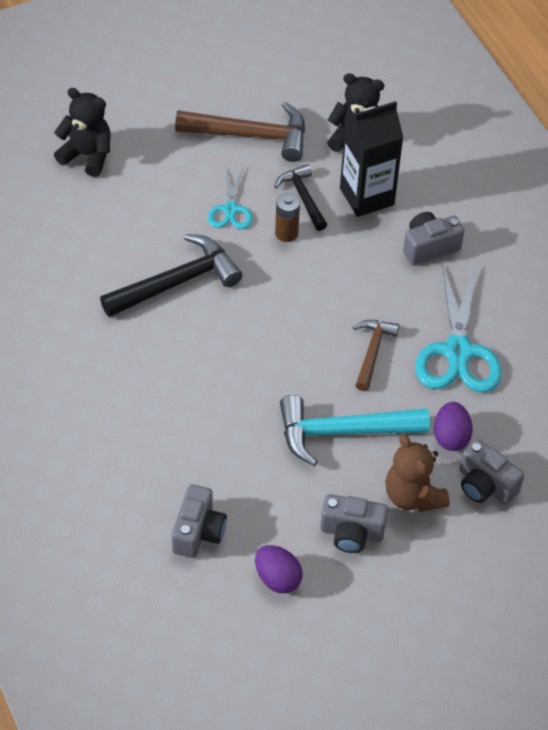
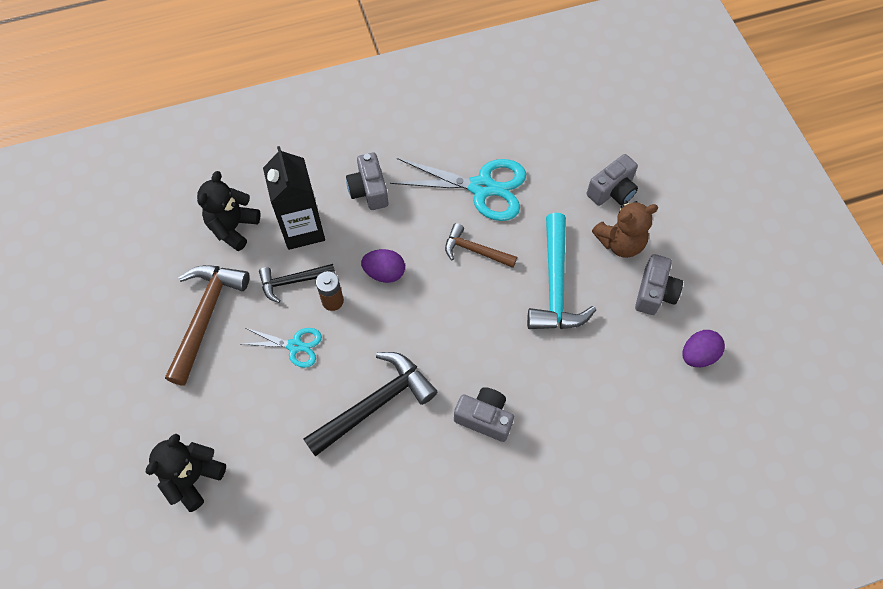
camera: 80 degrees left, 10 degrees up
black hammer [100,234,243,317] -> black hammer turned 75 degrees clockwise [303,352,437,457]
grey camera [172,484,227,558] -> grey camera moved to [454,387,514,442]
purple egg [434,402,473,451] -> purple egg moved to [361,249,405,283]

